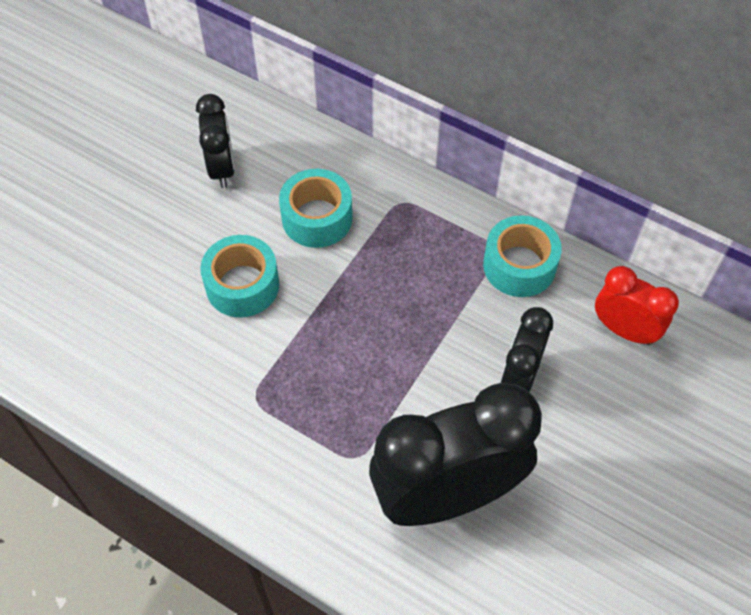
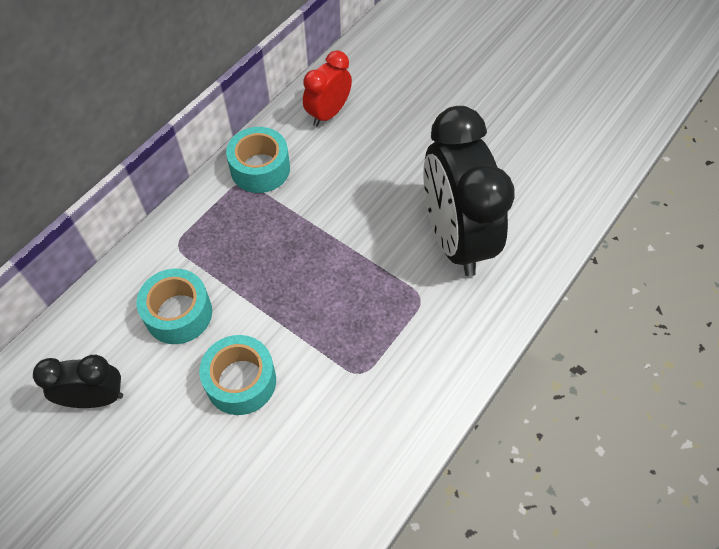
camera: 85 degrees left, 0 degrees up
black clock [500,307,553,393] -> none

